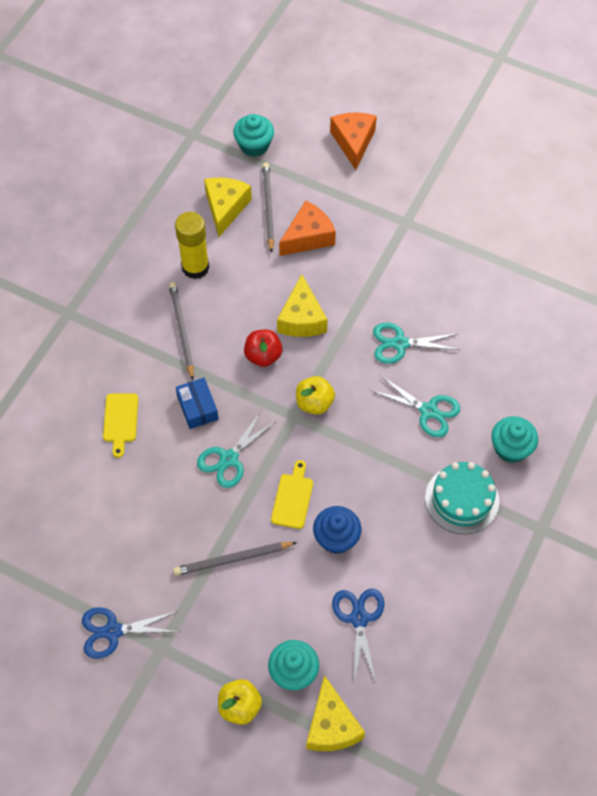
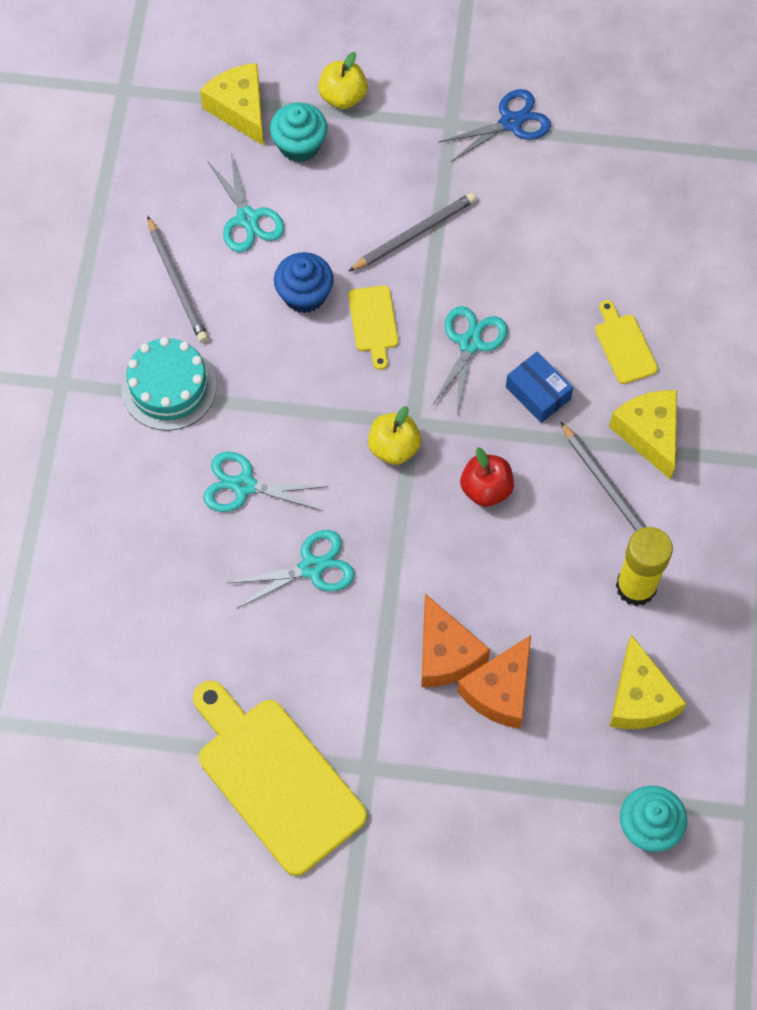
camera: 160 degrees right, 5 degrees up
grey pencil [262,162,274,253] -> grey pencil moved to [147,216,208,342]
yellow cheese [277,274,328,337] -> yellow cheese moved to [609,390,677,480]
orange cheese [330,113,377,170] -> orange cheese moved to [421,594,490,687]
blue scissors [332,589,384,683] -> turquoise scissors [208,153,284,252]
turquoise cupcake [491,416,538,463] -> none
none -> yellow cutting board [193,681,367,876]

